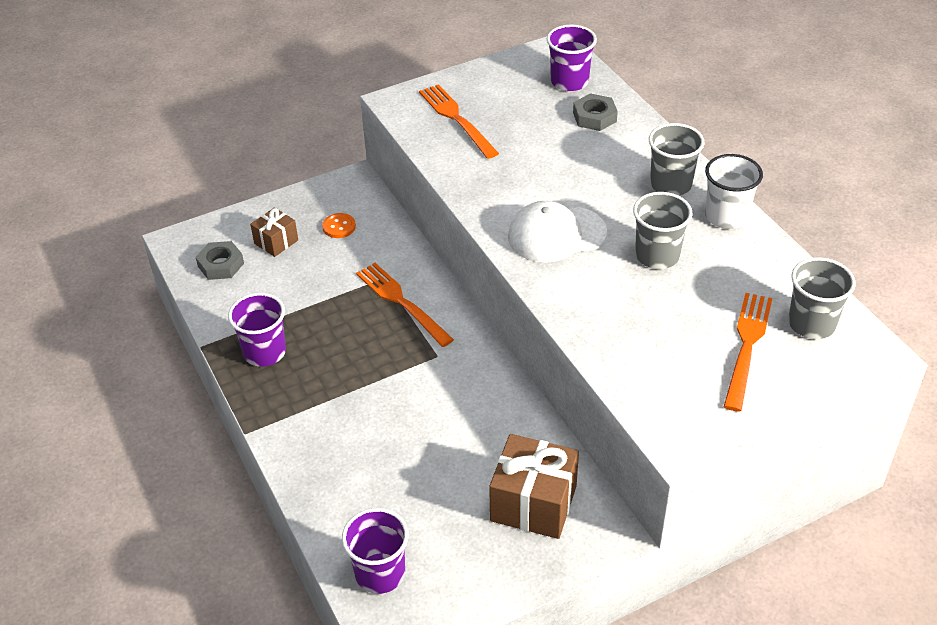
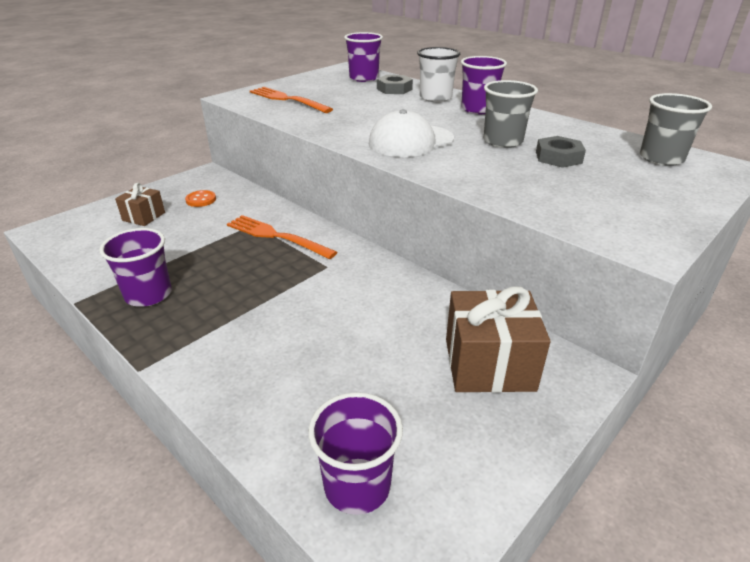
camera: 20 degrees left, 10 degrees down
grey nut [196,241,244,280] -> grey nut moved to [536,136,586,168]
grey cup [649,123,704,196] -> purple cup [461,56,507,114]
white cup [705,154,763,229] -> white cup moved to [417,47,460,102]
orange fork [723,293,772,412] -> none

